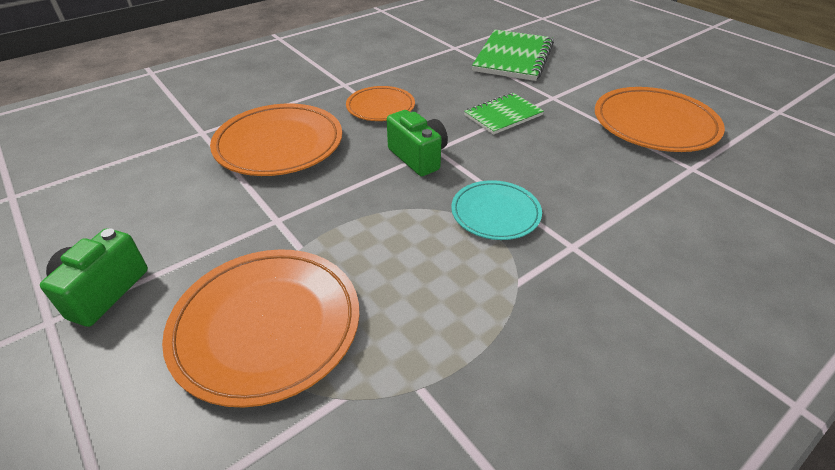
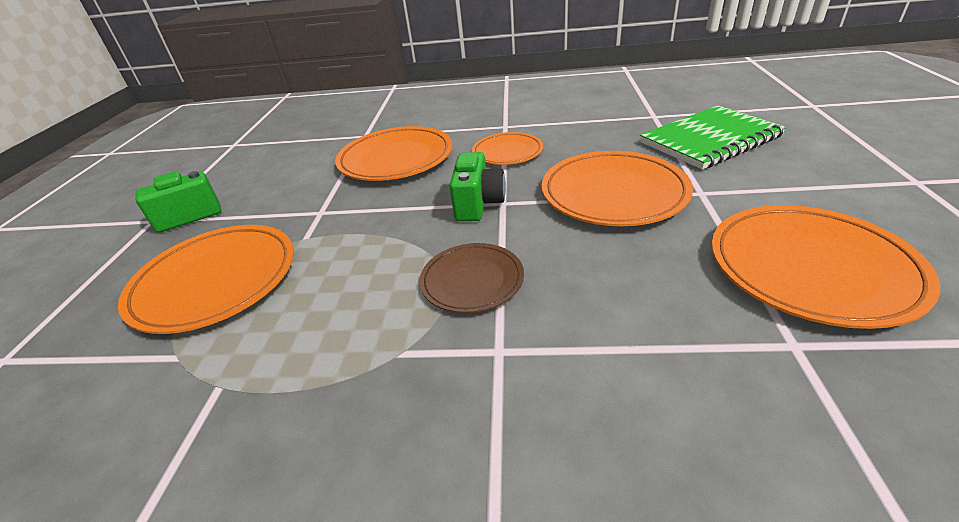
camera: 45 degrees right, 5 degrees down
turquoise plate [451,180,542,240] -> brown plate [419,243,524,313]
green notebook [464,93,544,135] -> orange plate [542,151,693,226]

